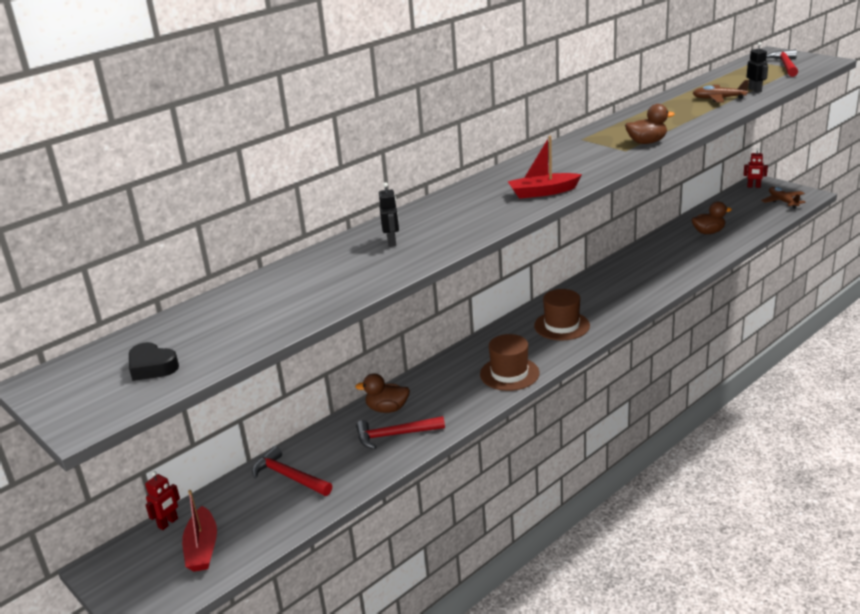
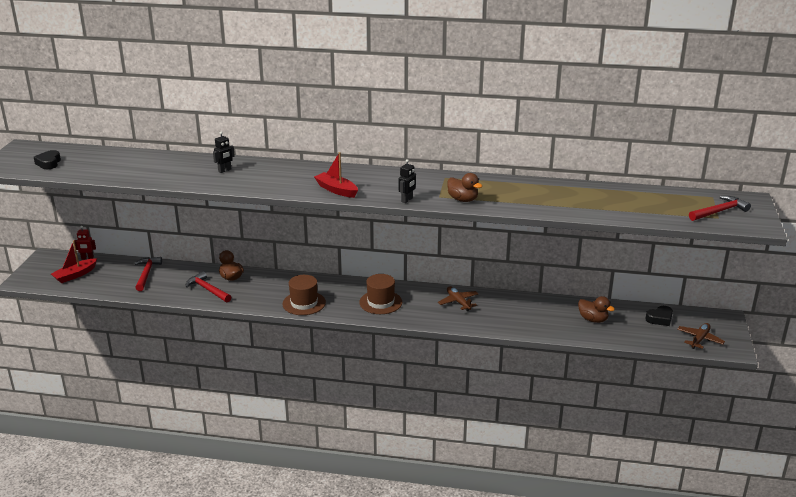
camera: 50 degrees right, 0 degrees up
brown plane [693,80,749,102] -> brown plane moved to [438,286,478,311]
red robot [743,148,768,188] -> none
black robot [747,42,768,93] -> black robot moved to [399,159,416,203]
none -> black heart [645,306,673,326]

